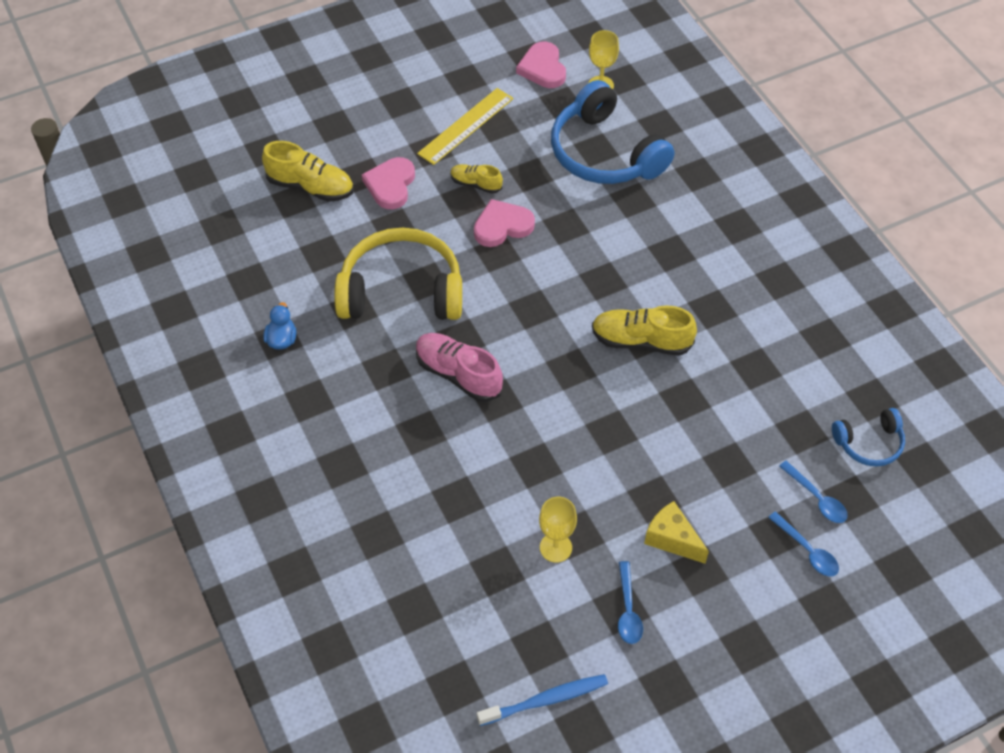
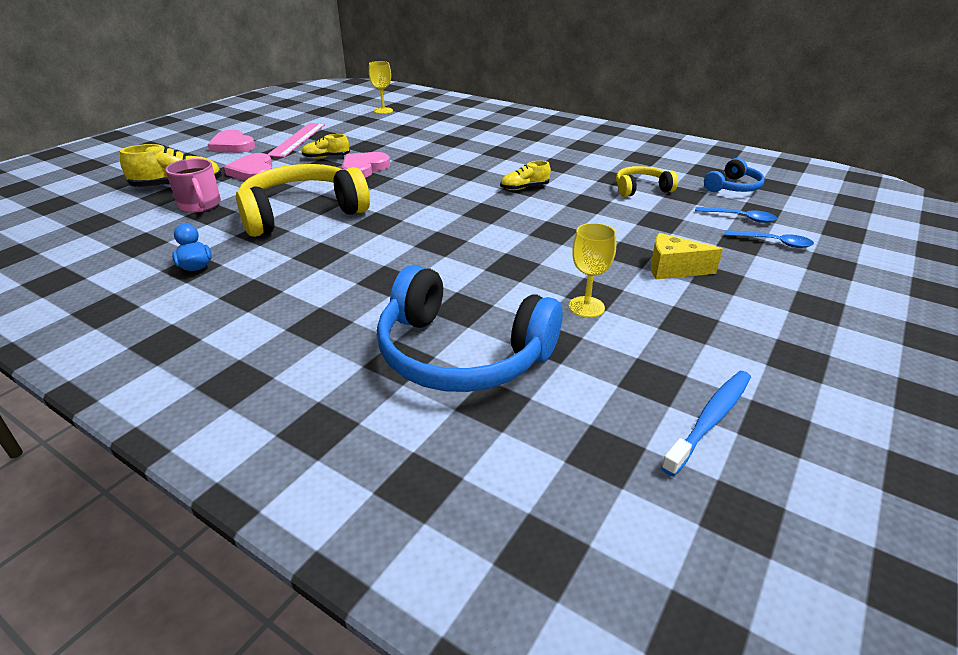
camera: 30 degrees left, 20 degrees down
pink shoe [416,333,503,402] -> none
yellow ruler [417,88,513,165] -> pink ruler [267,123,325,157]
pink heart [516,41,566,88] -> pink heart moved to [208,130,255,153]
blue headphones [551,80,674,184] -> blue headphones moved to [377,265,563,392]
yellow shoe [592,305,697,356] -> yellow shoe [500,161,551,190], size x0.59
blue spoon [618,561,643,644] -> none
none -> pink mug [165,158,221,213]
none -> yellow headphones [616,166,678,197]

